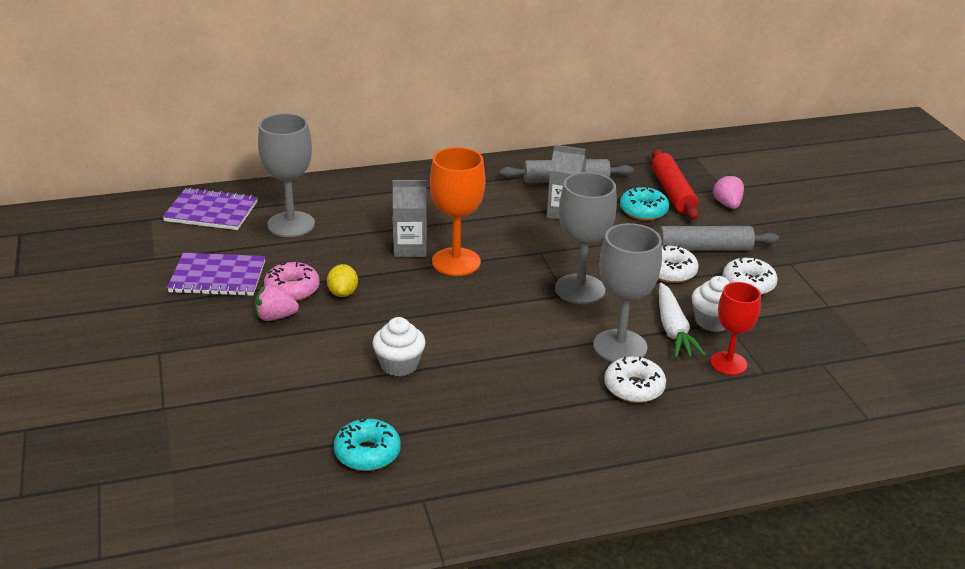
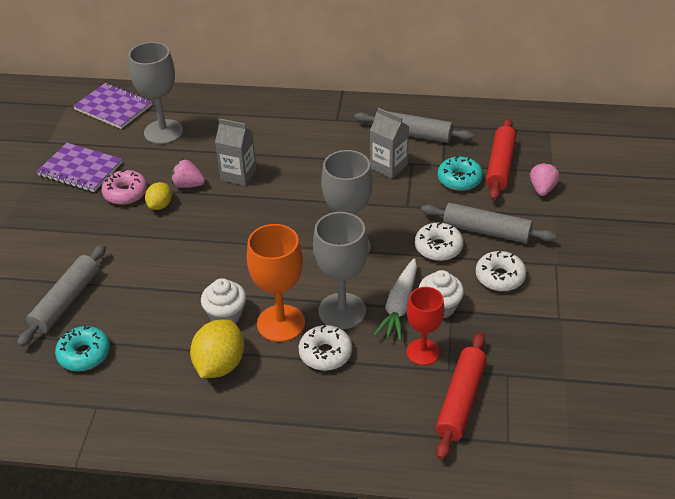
camera: 25 degrees right, 10 degrees up
pink strawberry [255,284,299,321] -> pink strawberry moved to [171,159,205,188]
white cupcake [372,317,426,376] -> white cupcake moved to [201,278,246,323]
orange goblet [430,147,485,276] -> orange goblet moved to [247,224,305,342]
none -> grey rolling pin [17,244,106,347]
none -> yellow lemon [190,319,244,378]
none -> red rolling pin [435,332,487,460]

